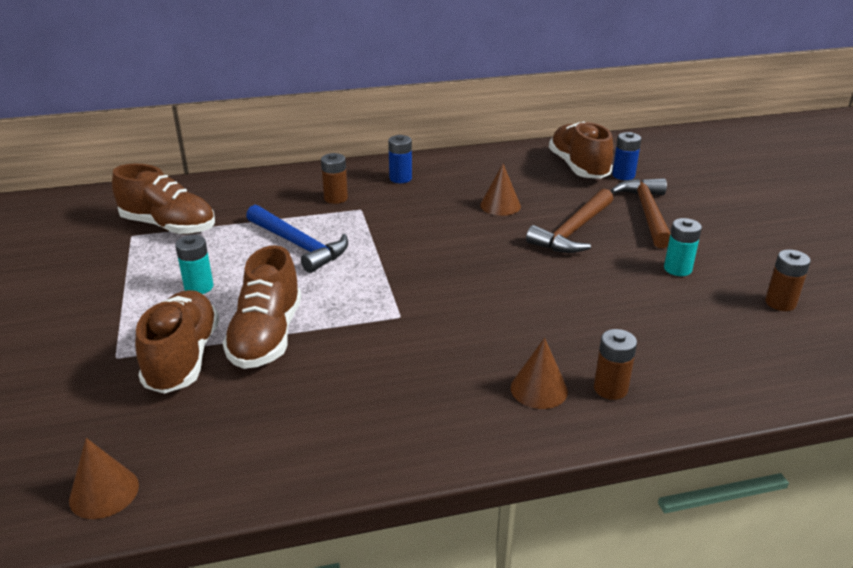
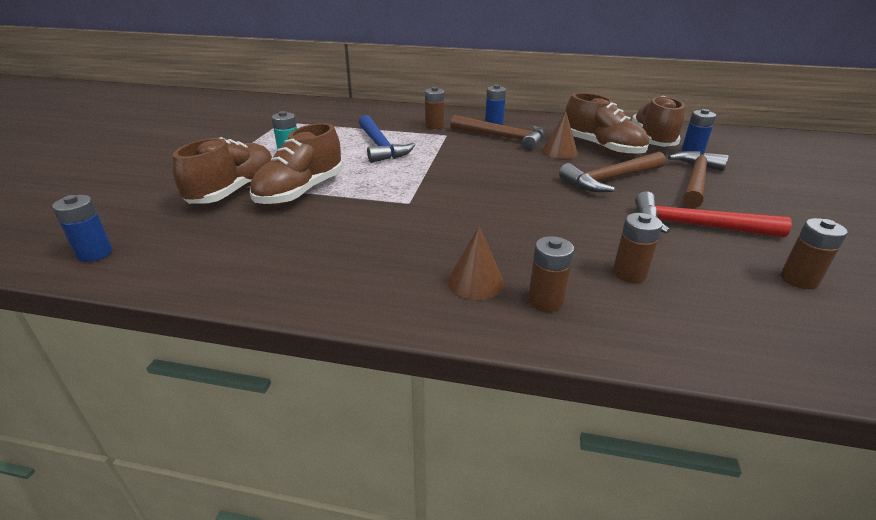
camera: 25 degrees right, 0 degrees up
brown cone [69,438,139,519] -> blue battery [52,195,112,262]
brown shoe [112,164,215,235] -> brown shoe moved to [565,93,649,156]
turquoise battery [664,218,702,276] -> red hammer [635,191,792,237]
none -> brown hammer [450,115,545,150]
none -> brown battery [613,213,663,283]

